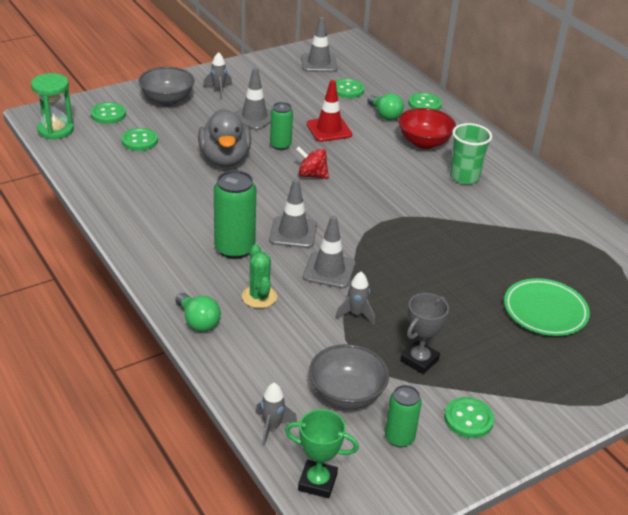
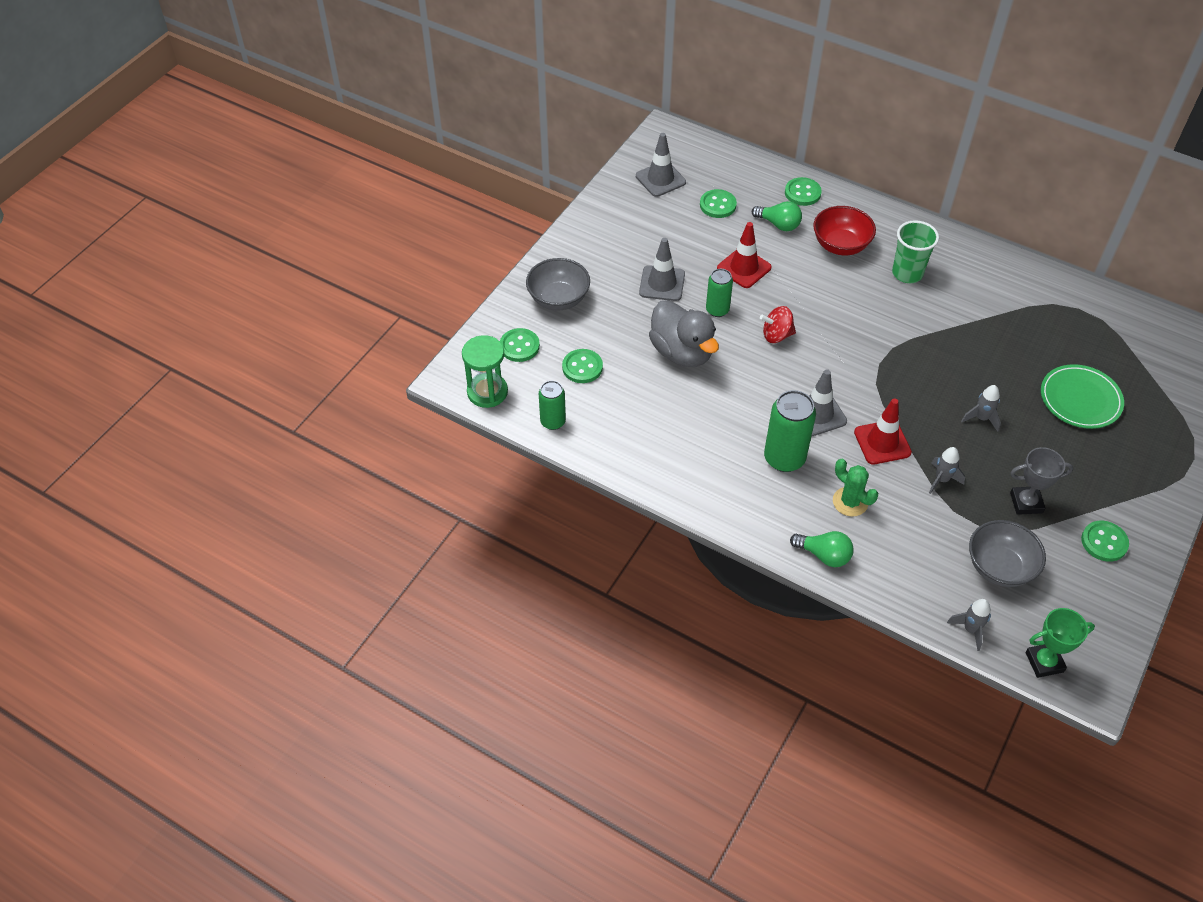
camera: 25 degrees left, 15 degrees up
grey rocket [203,52,232,99] -> grey rocket moved to [961,385,1001,432]
grey traffic cone [303,216,356,288] -> red traffic cone [854,398,912,465]
green can [385,385,422,447] -> green can moved to [539,381,566,430]
grey trophy [400,293,449,374] -> grey trophy turned 75 degrees clockwise [1010,447,1073,515]

